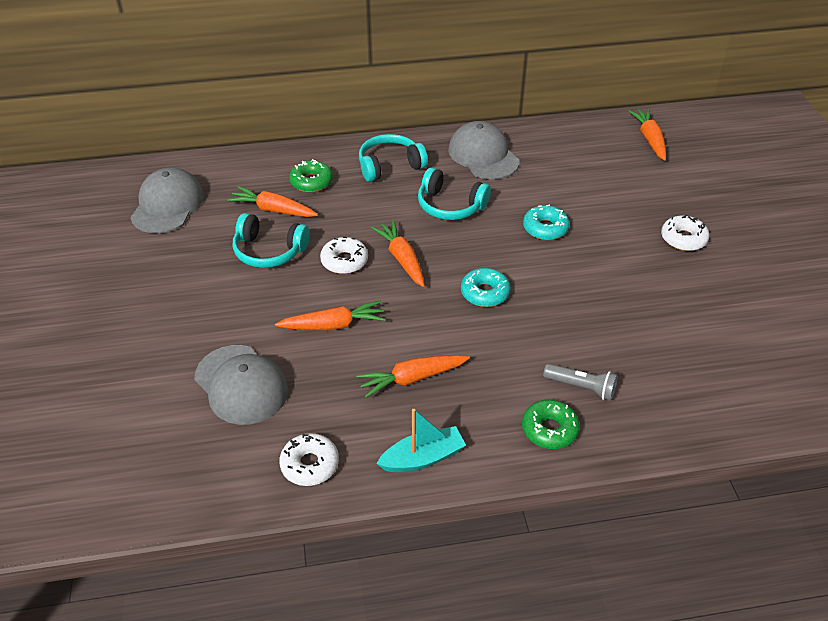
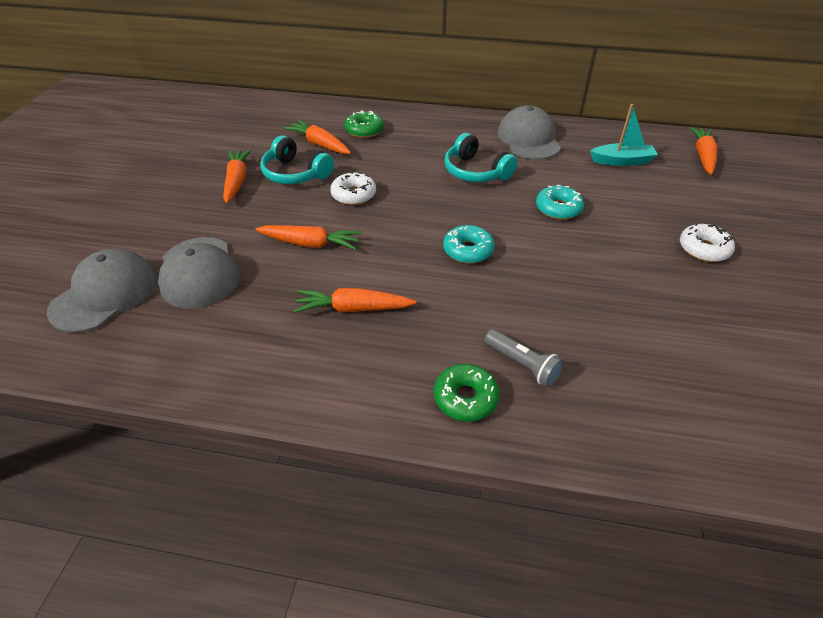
camera: 20 degrees right, 0 degrees up
grey cap [130,168,204,233] -> grey cap moved to [47,248,157,333]
white donut [279,433,339,486] -> none
turquoise headphones [359,134,428,182] -> none
orange carrot [371,220,425,287] -> orange carrot moved to [223,149,252,204]
turquoise boat [376,409,466,472] -> turquoise boat moved to [590,104,658,166]

